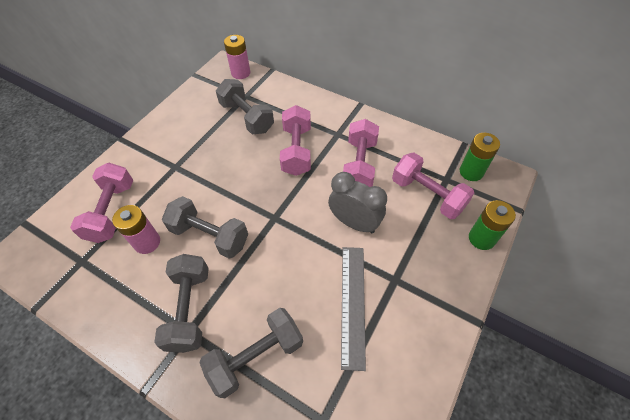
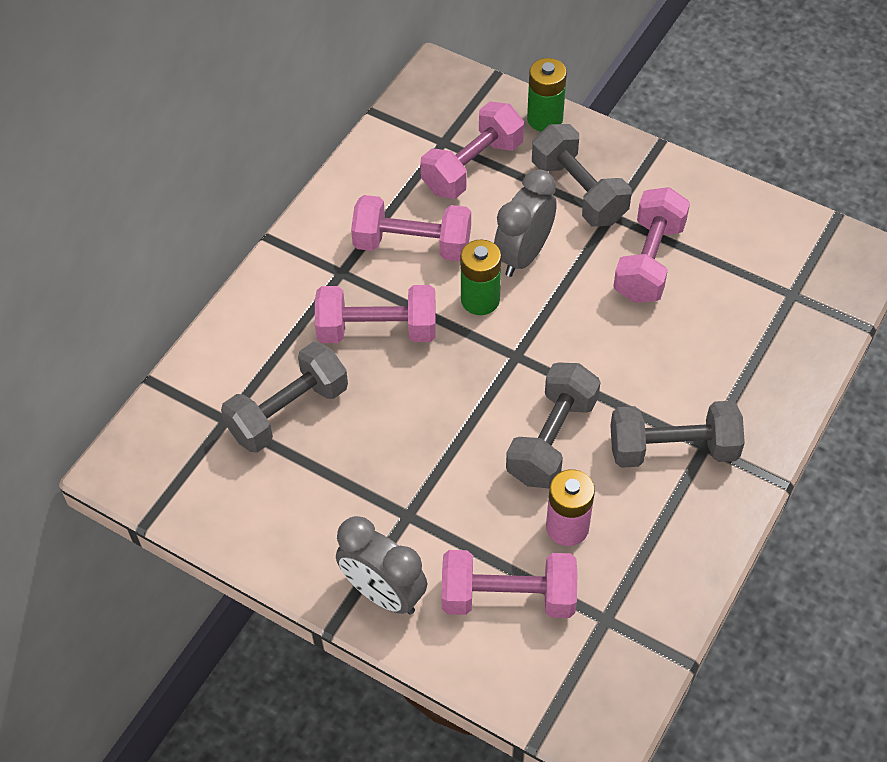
camera: 90 degrees left, 0 degrees up
grey dumbbell [199,308,303,398] -> grey dumbbell moved to [532,124,632,227]
pink battery [224,35,250,79] -> none
grey ruler [341,247,366,371] -> pink dumbbell [613,187,690,303]
green battery [460,133,500,181] -> green battery moved to [461,239,501,315]
none -> grey clock [336,516,427,615]

